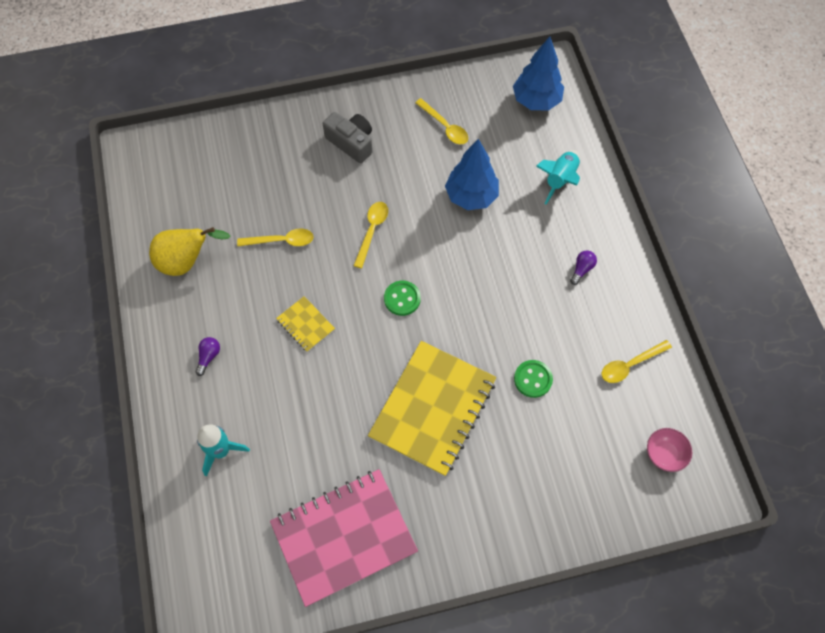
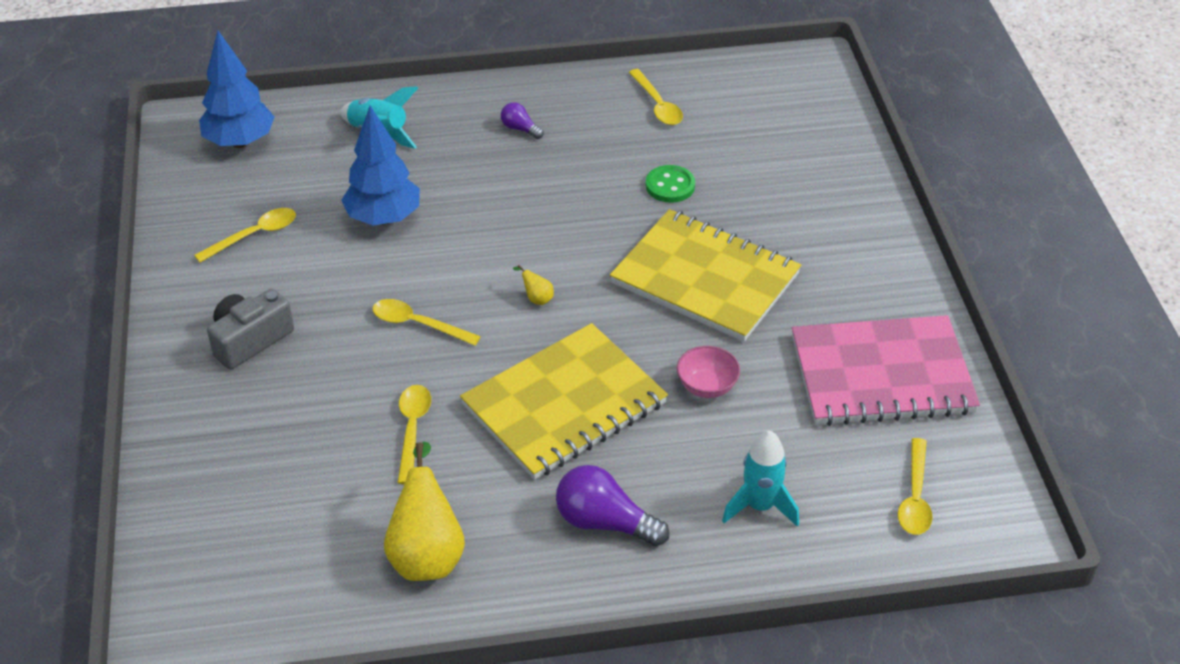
camera: 85 degrees left, 20 degrees down
purple light bulb [195,337,220,376] -> purple light bulb [556,465,669,546], size x1.89
pink notebook [270,469,418,607] -> pink notebook turned 75 degrees counterclockwise [792,315,980,426]
yellow notebook [276,296,335,352] -> yellow notebook [460,323,668,480], size x2.25
green button [384,281,421,316] -> yellow pear [513,265,554,305]
pink bowl [647,428,692,472] -> pink bowl moved to [677,346,740,398]
none -> yellow spoon [898,438,933,535]

